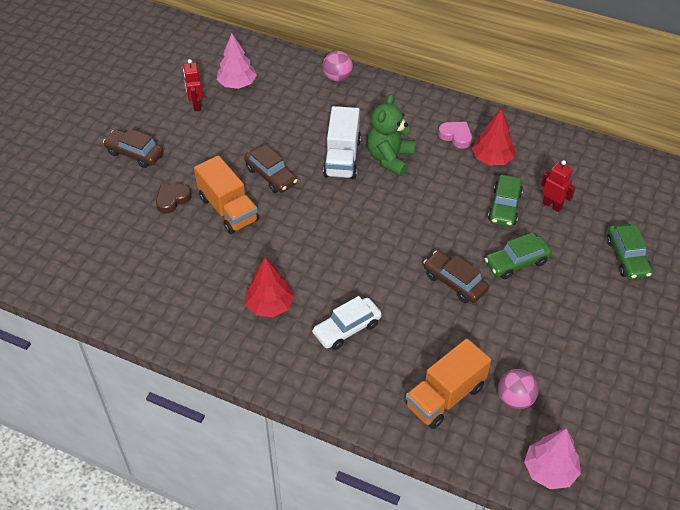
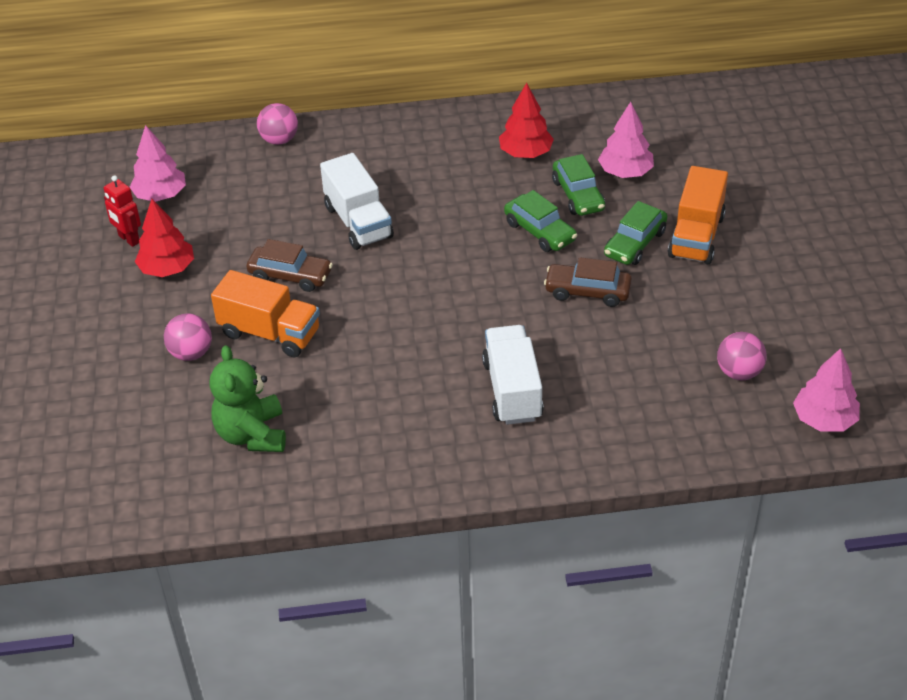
camera: 30 degrees left, 5 degrees down
brown car [103,129,164,168] -> none
brown heart [156,184,191,214] -> pink ball [164,314,212,361]
red tree [245,258,294,317] -> red tree moved to [135,199,194,277]
white car [312,296,382,350] -> white truck [482,325,544,425]
green teddy bear [367,94,415,176] -> green teddy bear moved to [209,345,286,452]
orange truck [406,338,491,429] -> orange truck moved to [668,166,728,264]
pink heart [438,122,472,149] -> none
red robot [541,160,576,212] -> pink tree [598,102,654,178]
green car [607,224,652,280] -> green car moved to [504,190,577,252]

